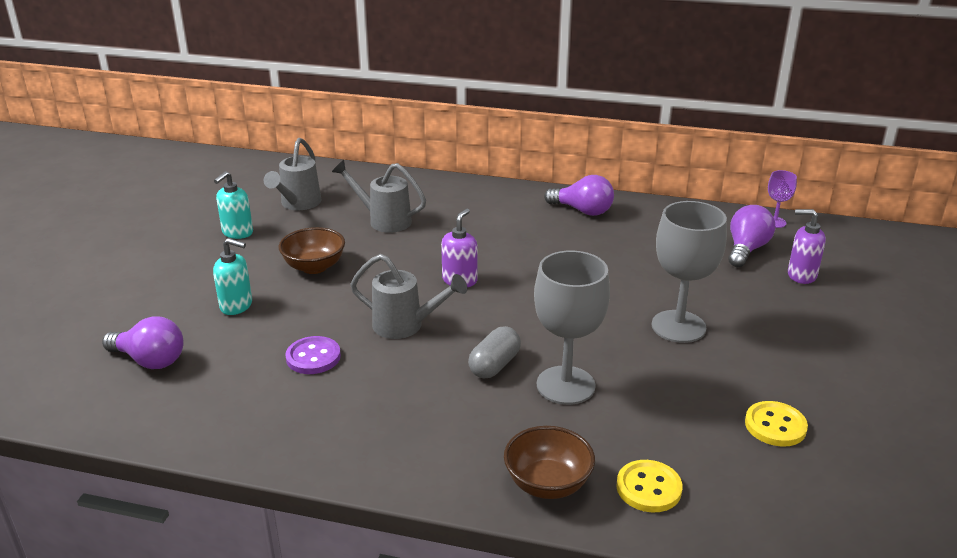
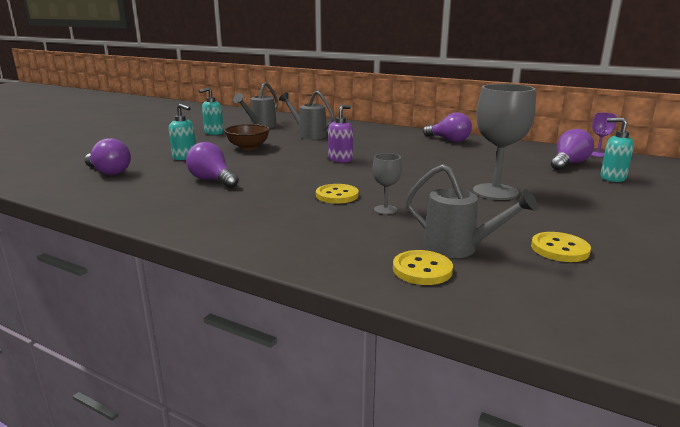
camera: 15 degrees right, 10 degrees down
purple button [285,336,341,374] -> purple light bulb [186,142,239,188]
grey watering can [350,254,467,339] -> grey watering can moved to [406,164,538,258]
grey capsule [468,326,521,378] -> yellow button [316,184,359,204]
brown bowl [504,426,595,499] -> none
grey goblet [534,250,610,405] -> grey goblet [373,153,402,215], size x0.49
purple soap dispenser [788,209,826,284] -> turquoise soap dispenser [600,118,634,182]

